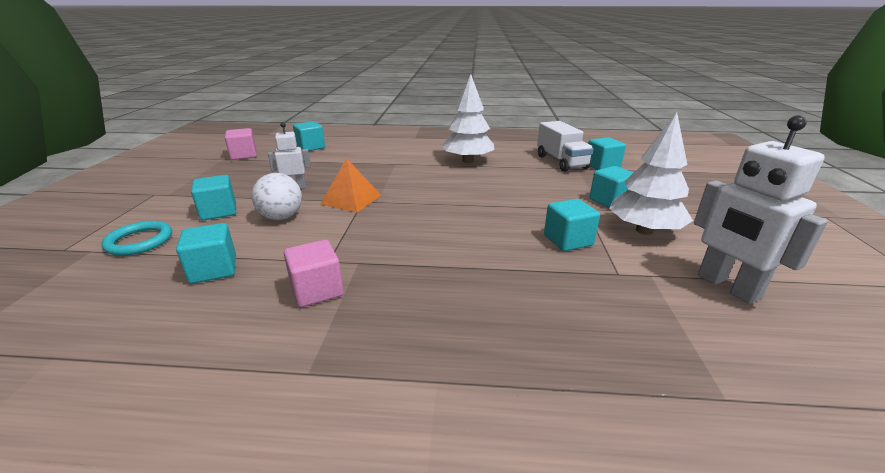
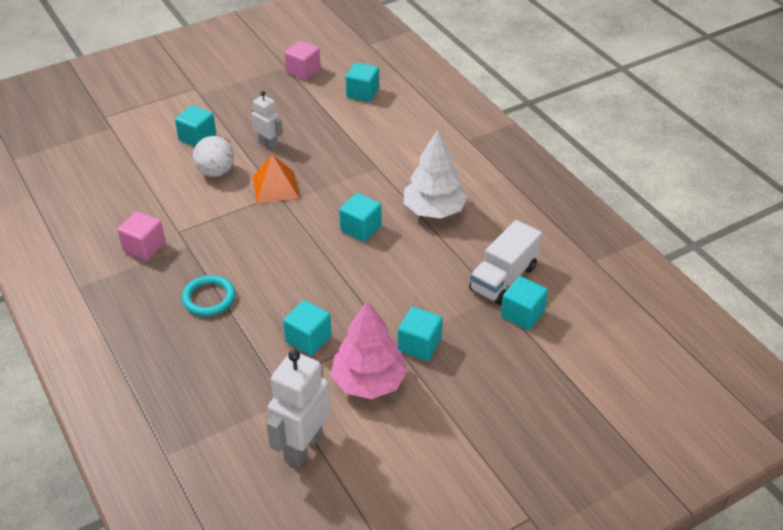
camera: 55 degrees right, 15 degrees up
turquoise ring [101,221,172,256] -> turquoise ring moved to [182,275,235,316]
turquoise cube [176,223,236,284] -> turquoise cube moved to [339,193,381,242]
white tree [609,112,693,235] -> pink tree [331,301,408,399]

